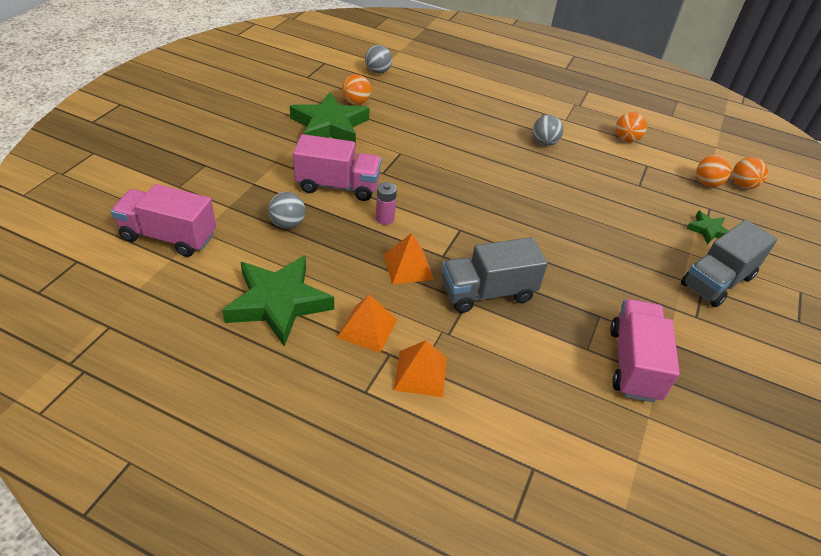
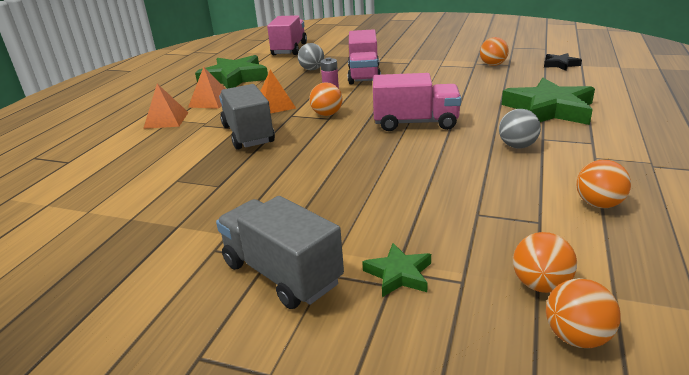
camera: 90 degrees right, 15 degrees down
green star [290,92,370,146] -> green star moved to [502,78,595,125]
grey ball [365,45,392,74] -> black star [544,53,582,71]
pink truck [610,299,680,403] -> pink truck moved to [373,73,461,131]
none -> orange ball [309,82,343,116]

